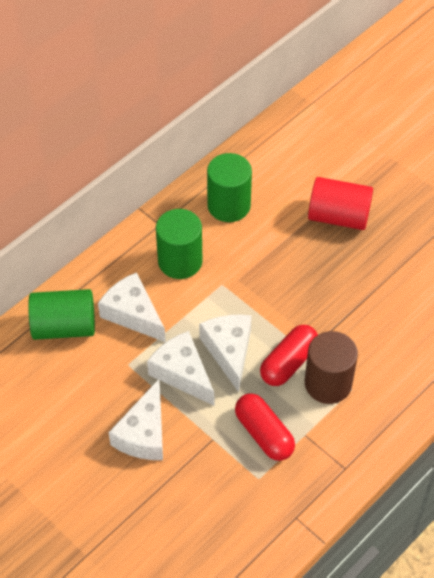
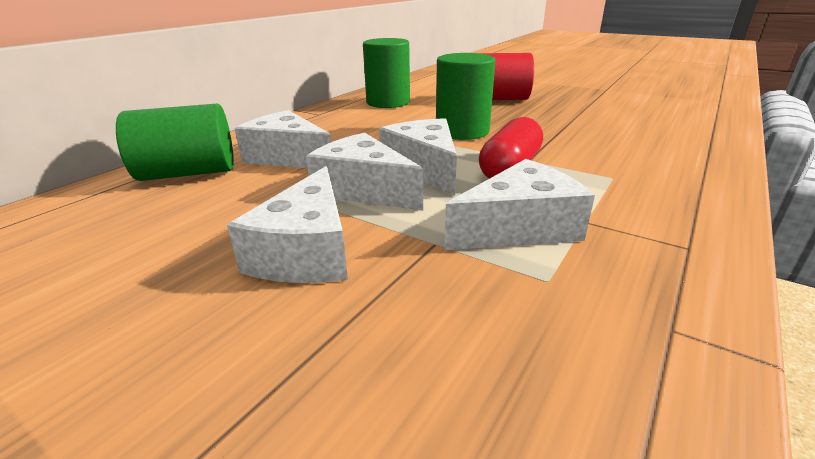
camera: 10 degrees left, 25 degrees down
green cylinder [156,209,203,279] -> green cylinder moved to [436,53,495,140]
red capsule [235,394,295,461] -> white cheese [444,159,595,250]
brown cylinder [305,331,358,404] -> none

